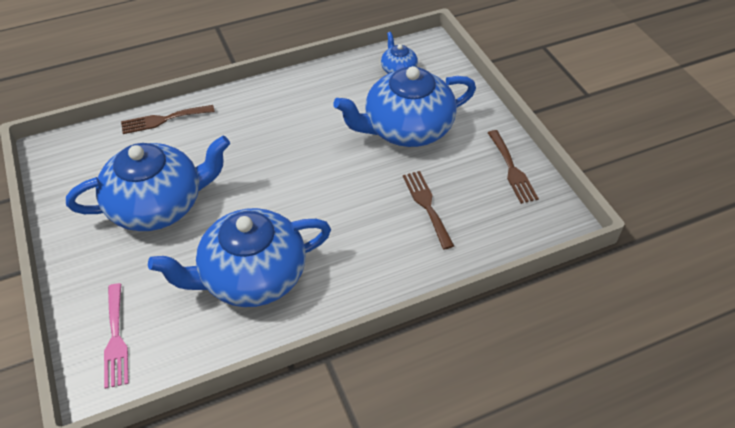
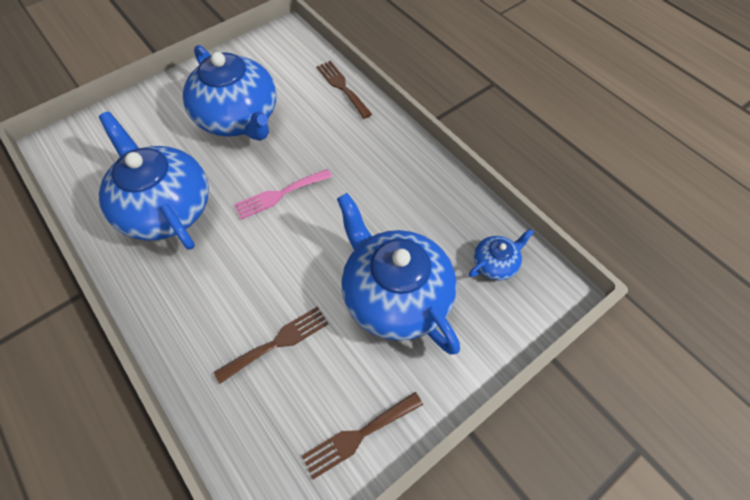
camera: 75 degrees right, 10 degrees up
pink fork [104,283,128,389] -> pink fork moved to [234,169,332,219]

